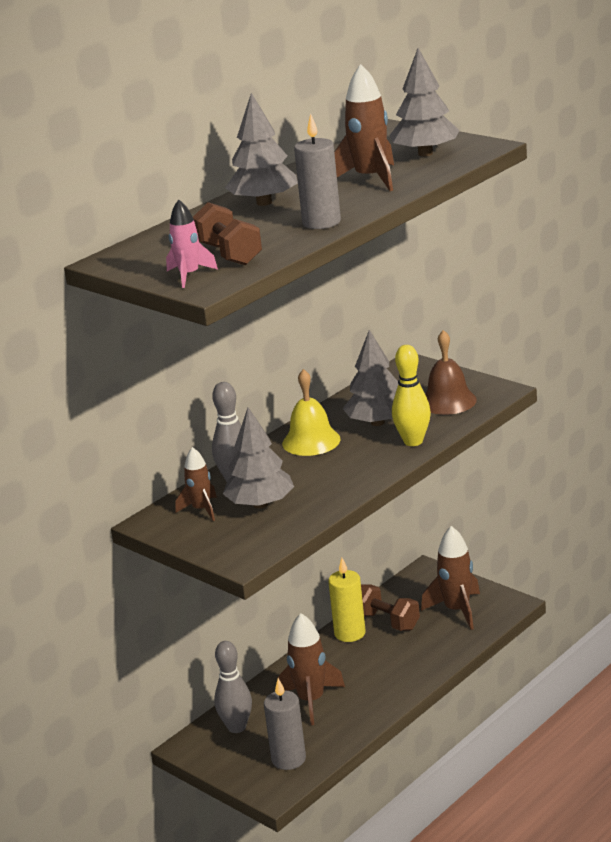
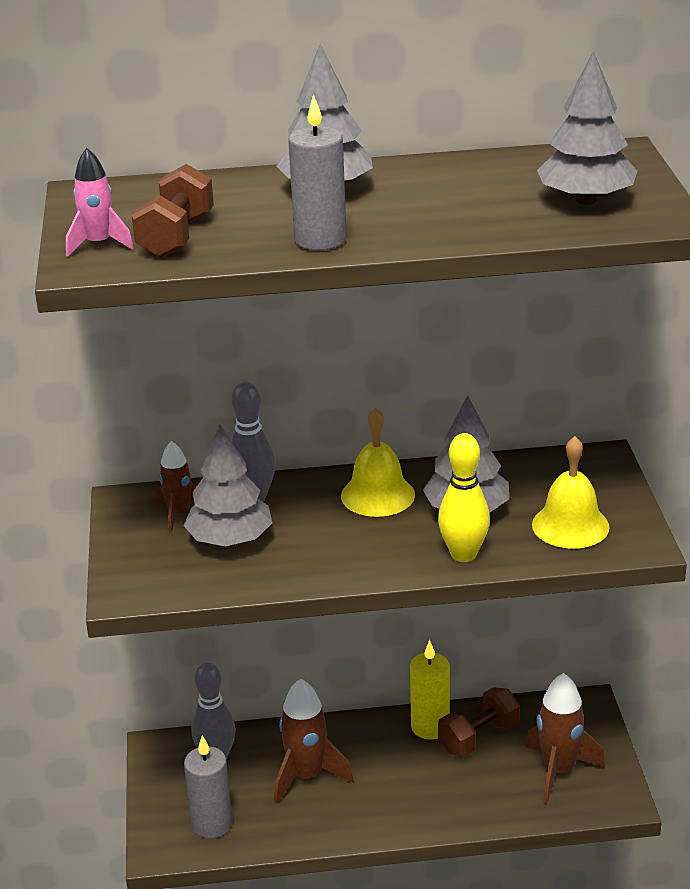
camera: 40 degrees right, 5 degrees up
brown rocket [334,64,394,191] -> none
brown dumbbell [361,584,420,631] -> brown dumbbell turned 60 degrees clockwise [438,687,520,756]
brown bell [425,330,477,415] -> yellow bell [532,436,610,549]

